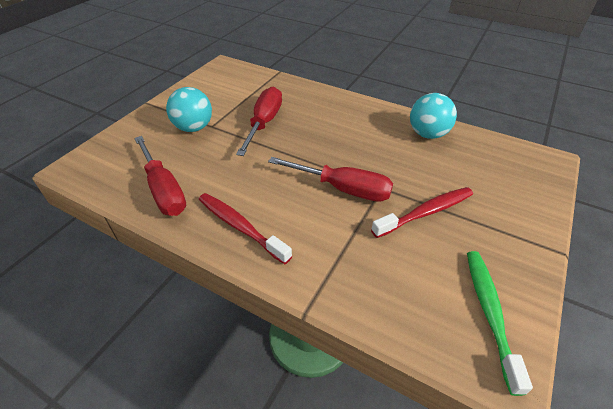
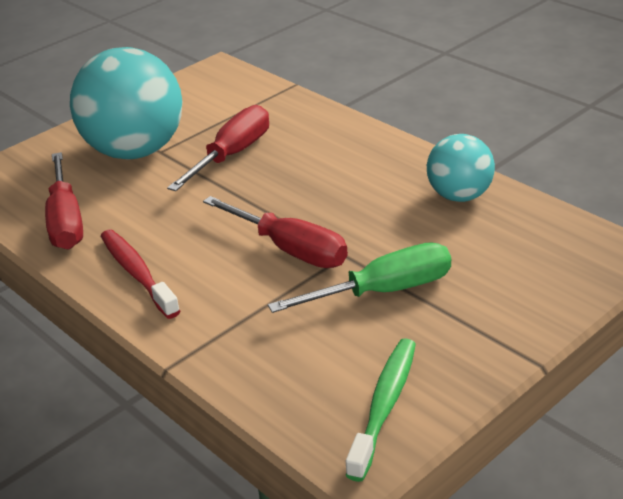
camera: 20 degrees right, 10 degrees down
turquoise ball [166,87,212,132] -> turquoise ball [70,47,182,159], size x1.80
red toothbrush [371,187,473,238] -> green screwdriver [268,242,451,313]

